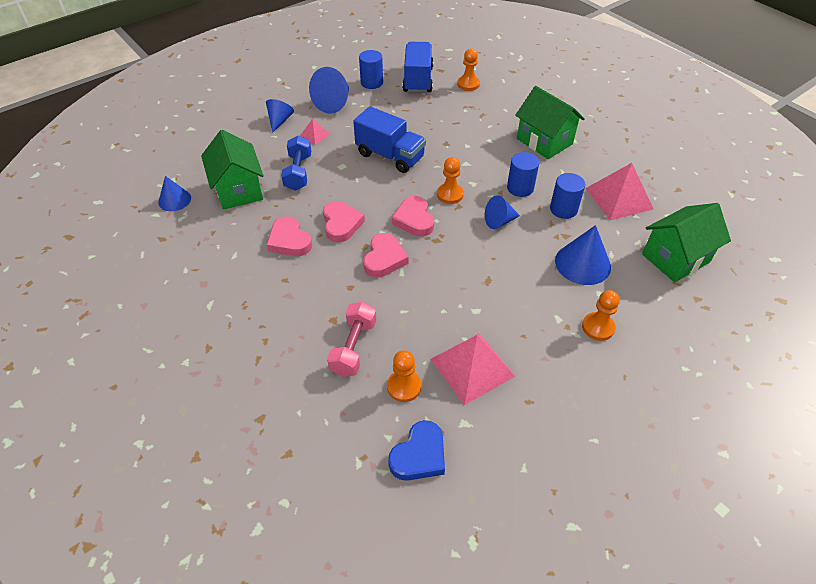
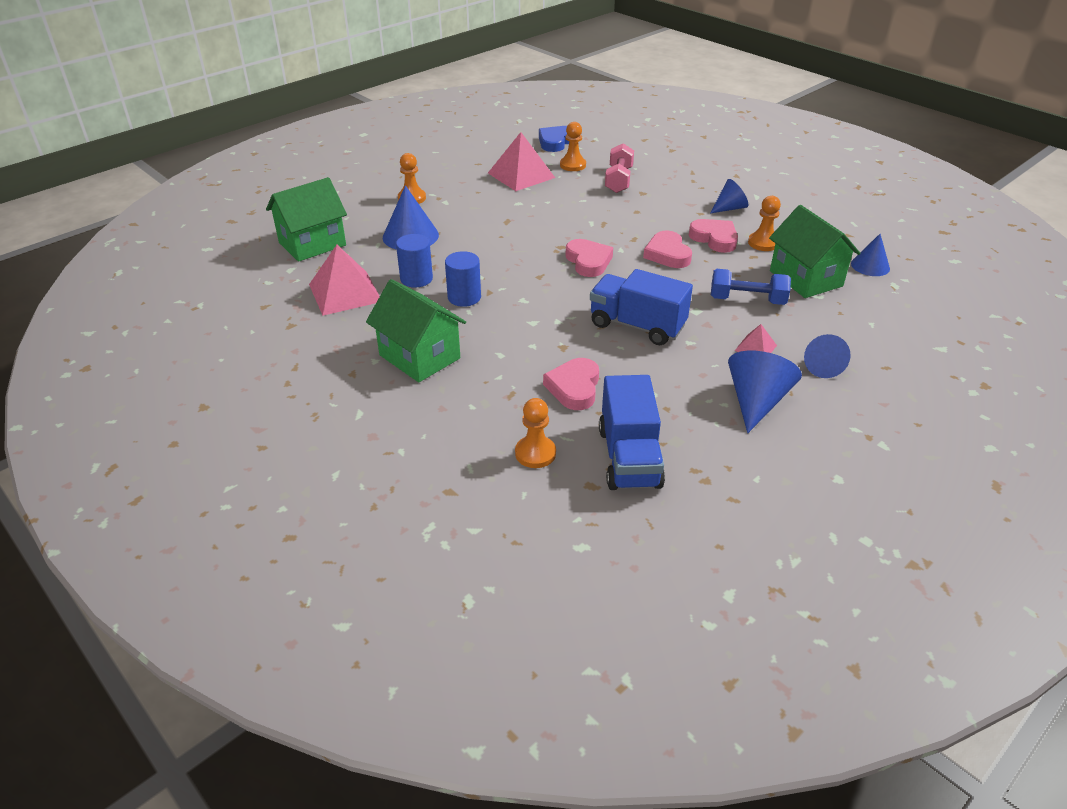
camera: 175 degrees right, 10 degrees down
blue dumbbell [281,136,311,191] -> blue dumbbell turned 75 degrees counterclockwise [711,269,791,305]
blue cylinder [359,50,383,89] -> none
pink heart [363,233,409,277] -> pink heart moved to [543,358,599,410]
orange pawn [437,157,464,204] -> orange pawn moved to [748,196,781,251]
blue cone [485,195,520,229] -> blue cone moved to [711,179,749,213]

